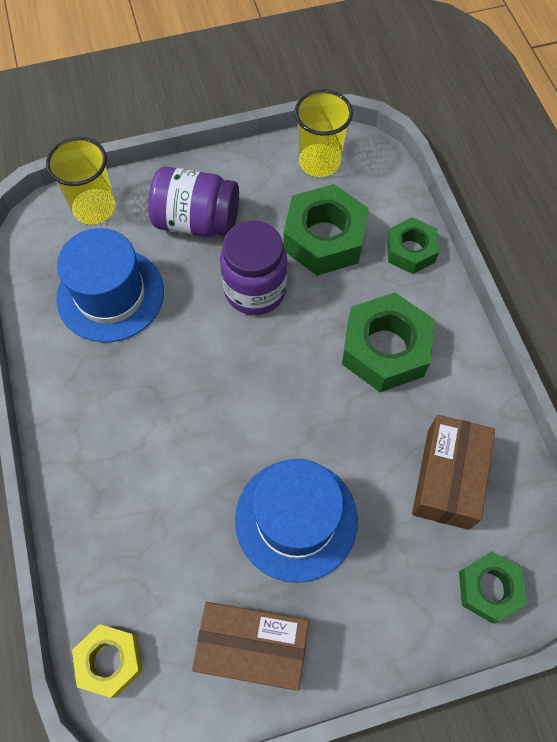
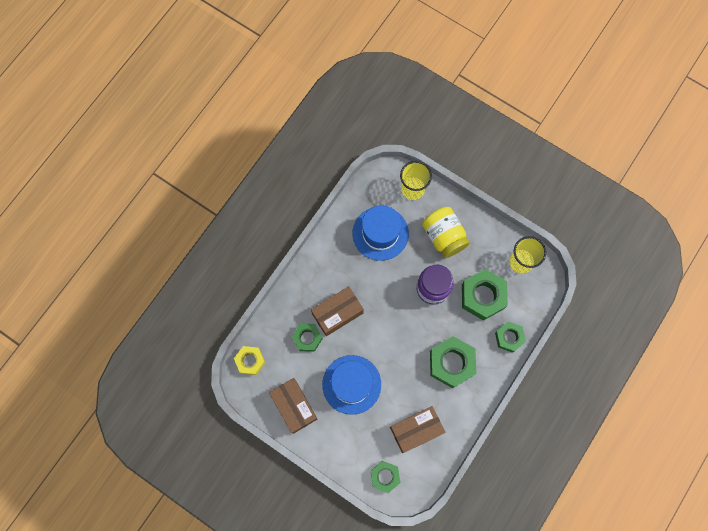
camera: 50 degrees right, 10 degrees up
purple jar [148,167,239,237] -> yellow jar [422,207,470,258]
none -> green nut [292,324,323,352]
none -> brown box [311,286,364,336]

